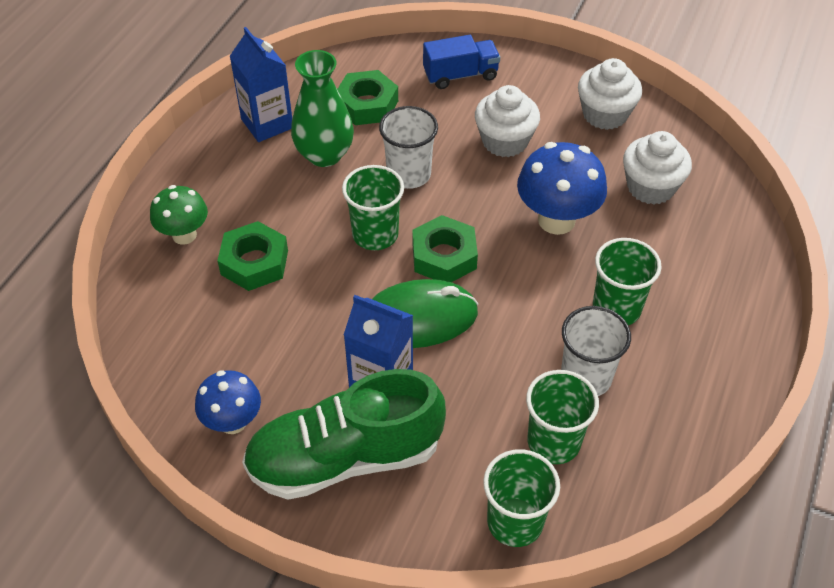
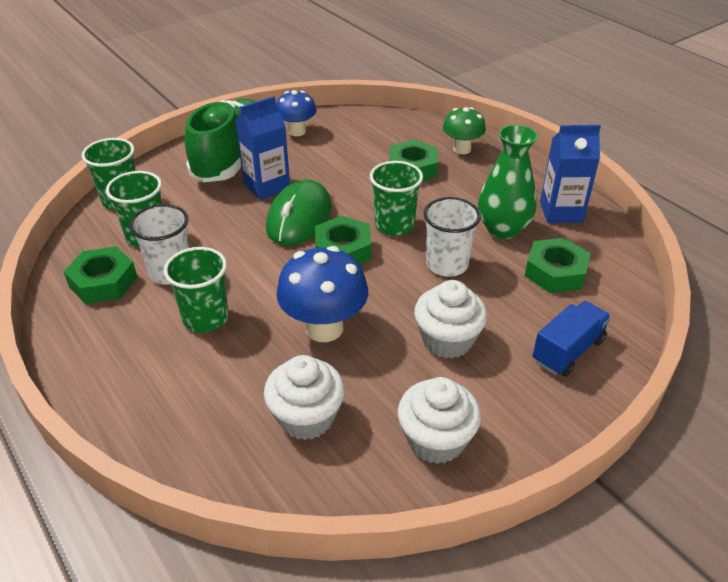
camera: 120 degrees right, 10 degrees down
blue truck [423,35,500,89] -> blue truck turned 150 degrees counterclockwise [532,301,611,376]
none -> green nut [64,246,137,304]

